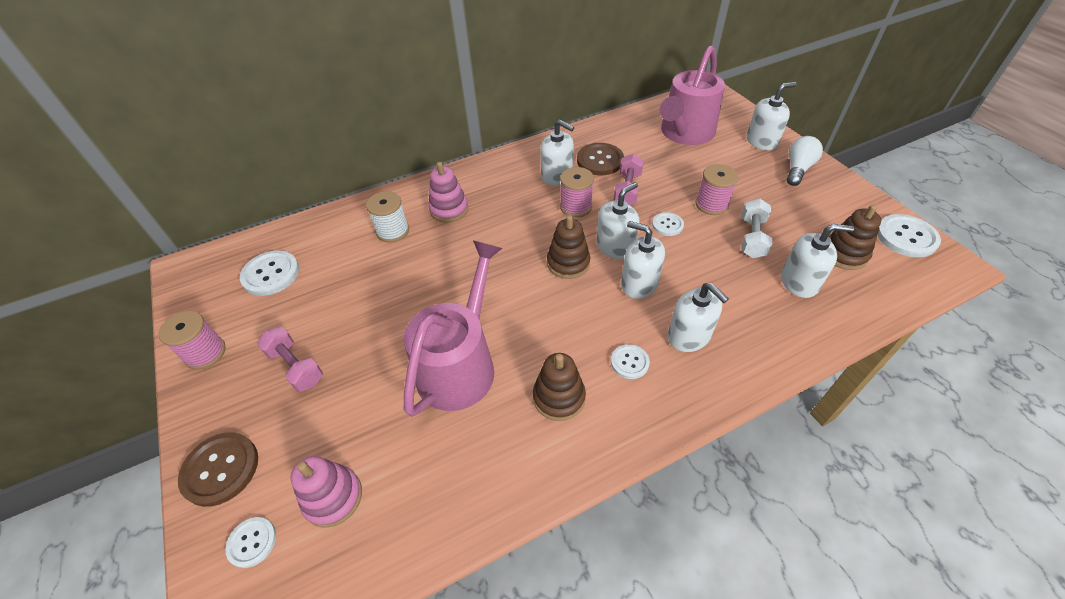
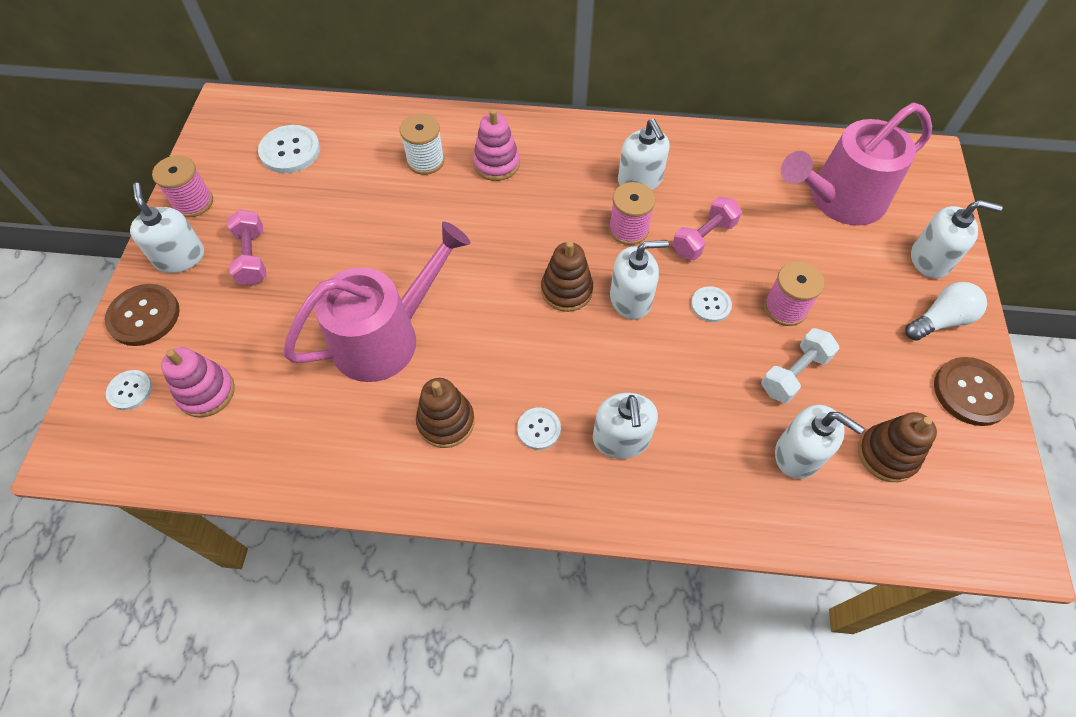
camera: 30 degrees right, 10 degrees up
brown button [577,143,624,176] -> brown button moved to [934,357,1014,426]
white soap dispenser [621,221,665,299] -> white soap dispenser moved to [130,183,204,273]
white button [877,214,941,257] -> none

